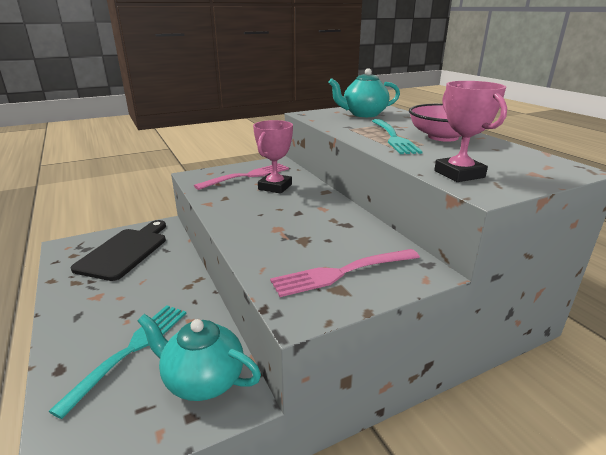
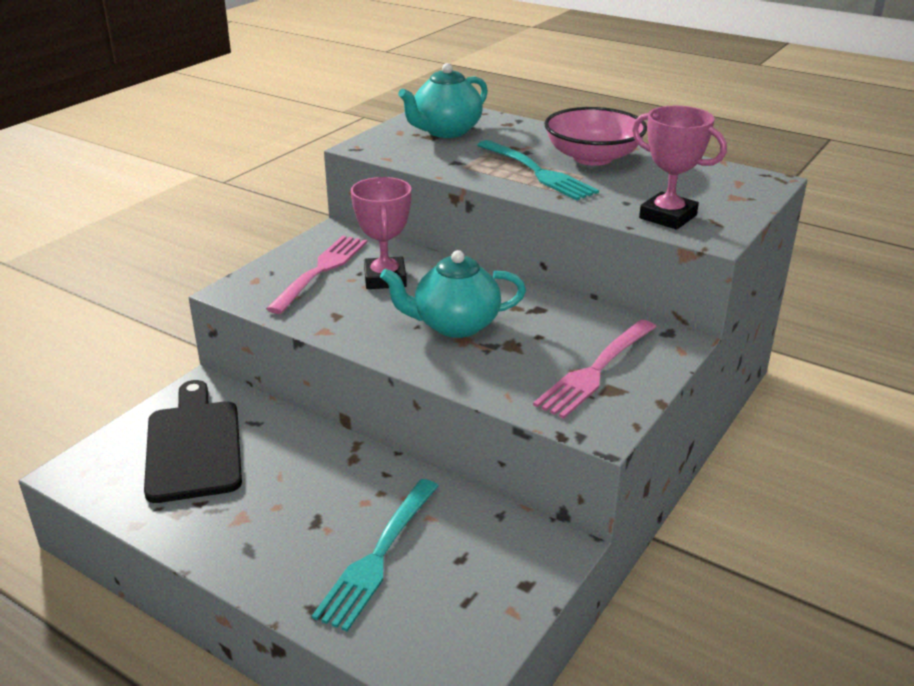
camera: 30 degrees left, 5 degrees up
turquoise fork [48,305,186,419] -> turquoise fork turned 150 degrees counterclockwise [312,479,438,631]
turquoise teapot [137,314,261,401] -> turquoise teapot moved to [380,250,526,338]

